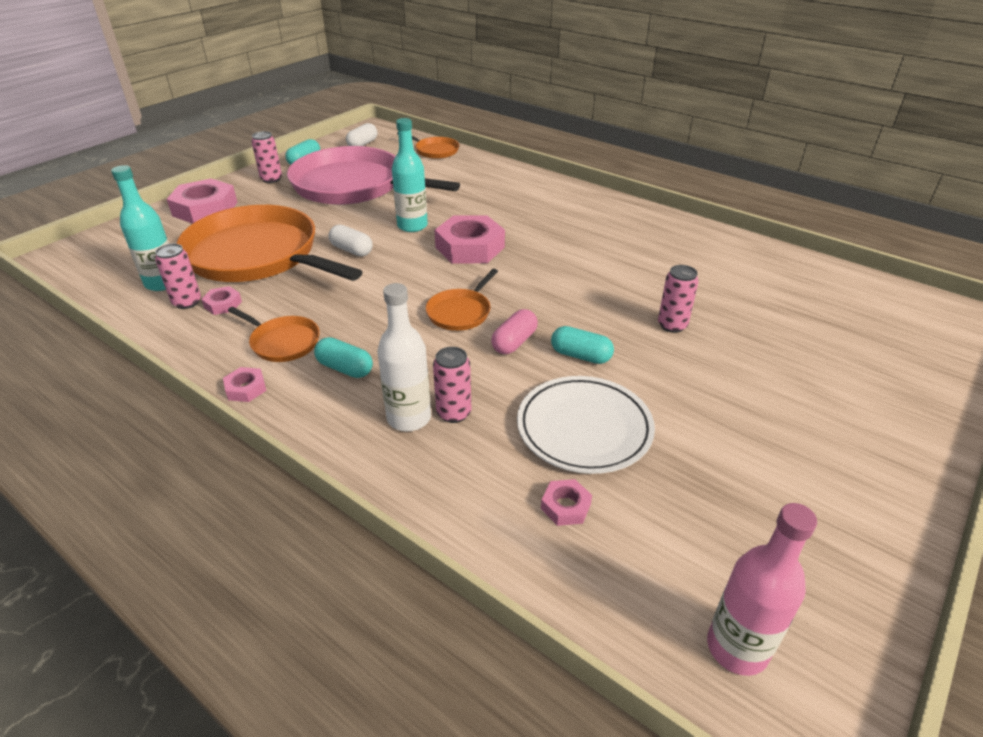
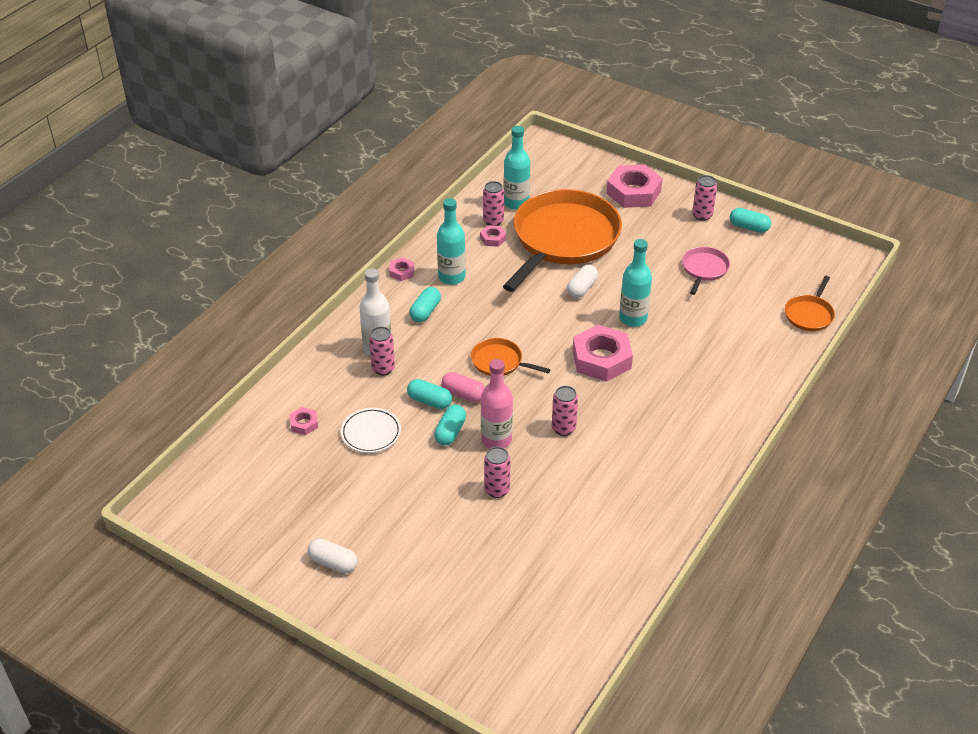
camera: 85 degrees right, 5 degrees up
orange pan [228,307,320,362] -> turquoise bottle [437,198,466,285]
pink pan [287,146,460,205] -> pink pan [682,247,730,295], size x0.43
white capsule [346,123,378,146] -> white capsule moved to [307,539,358,573]
white plate [517,376,655,474] -> white plate [341,408,401,453], size x0.65
pink bottle [707,503,817,676] -> pink bottle moved to [481,359,513,448]
none -> turquoise capsule [407,379,452,409]
none -> pink can [552,386,578,436]

